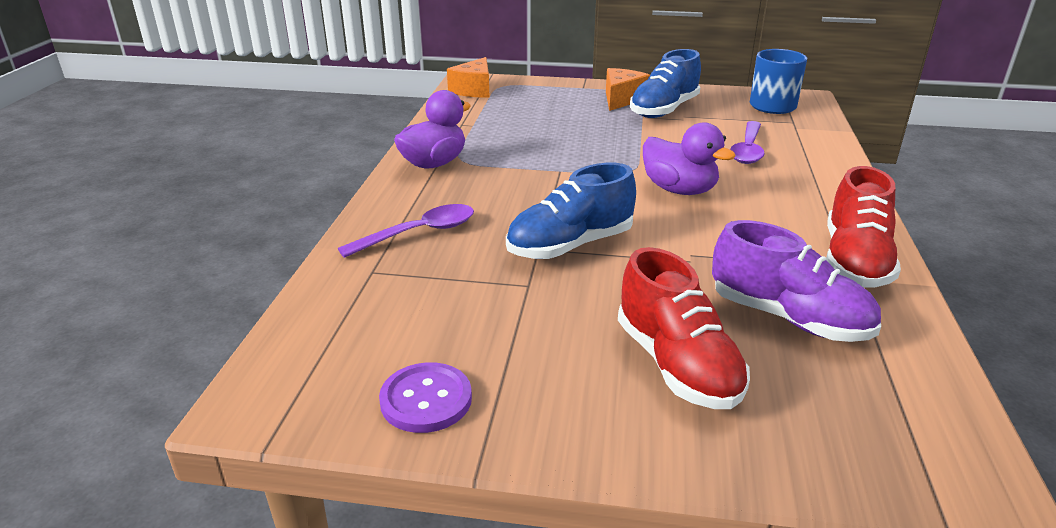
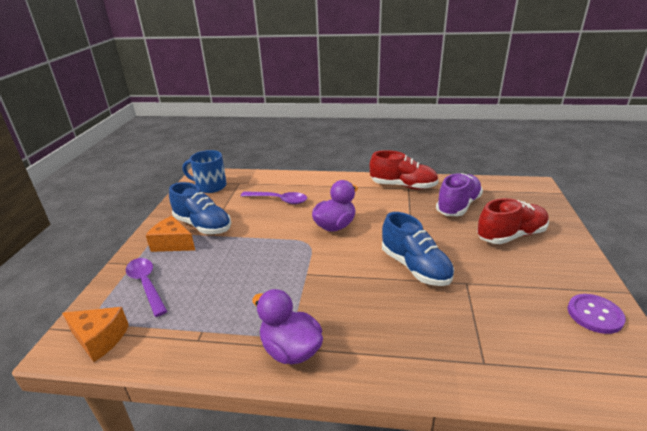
camera: 90 degrees left, 0 degrees up
purple spoon [338,204,474,258] -> purple spoon moved to [126,258,167,317]

